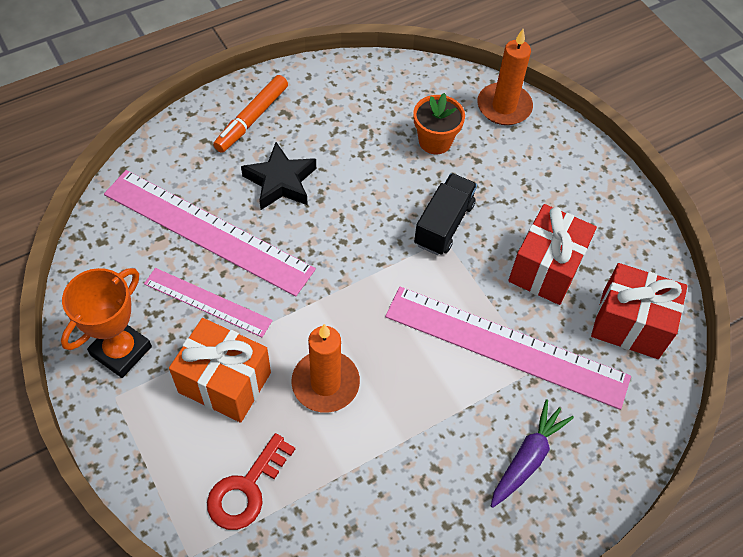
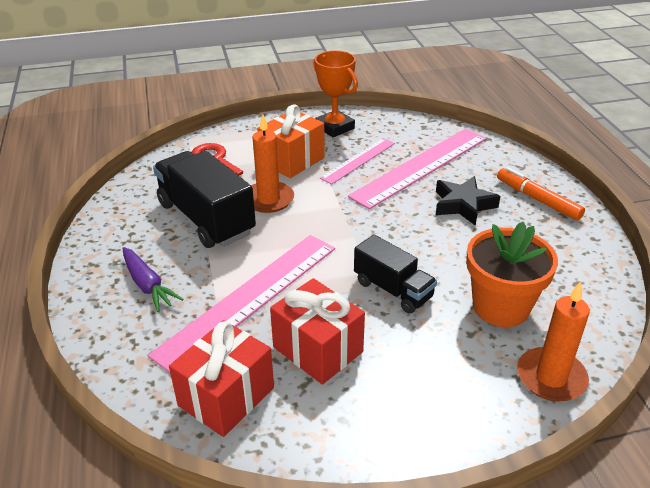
camera: 110 degrees right, 20 degrees down
orange flower pot [413,93,465,154] -> orange flower pot [466,222,558,327], size x1.55
none -> black truck [153,151,256,248]

